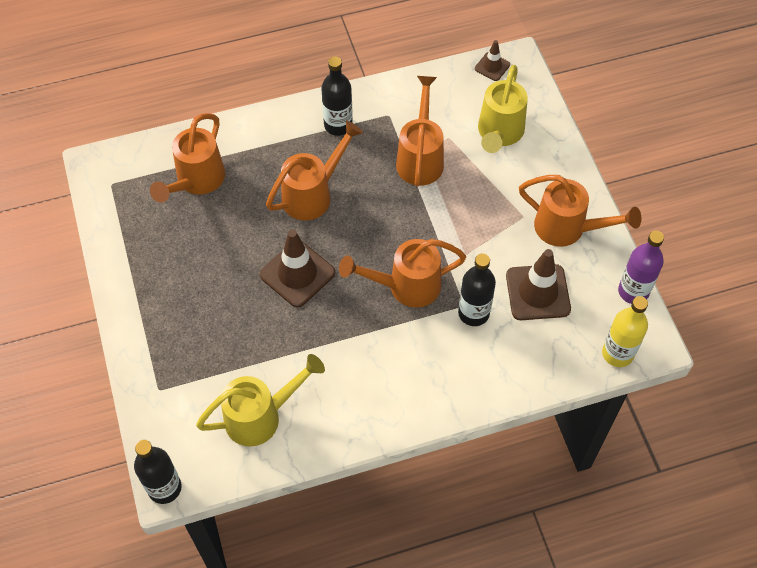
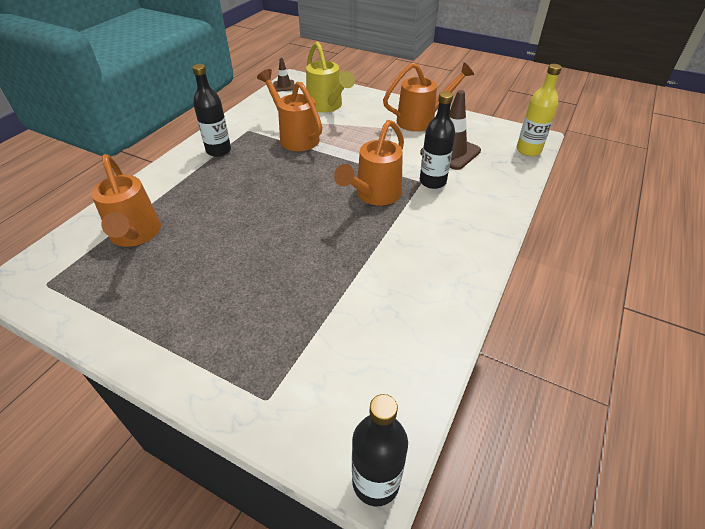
camera: 45 degrees left, 15 degrees down
yellow watering can [196,354,325,446] -> none
brown traffic cone [260,230,335,307] -> none
orange watering can [266,121,363,220] -> none
purple bottle [618,231,664,304] -> none

